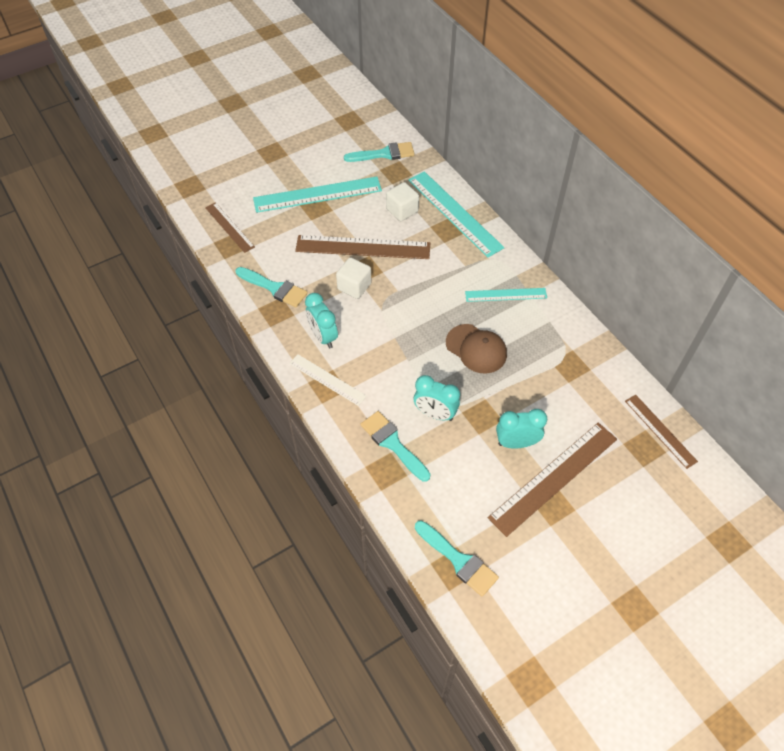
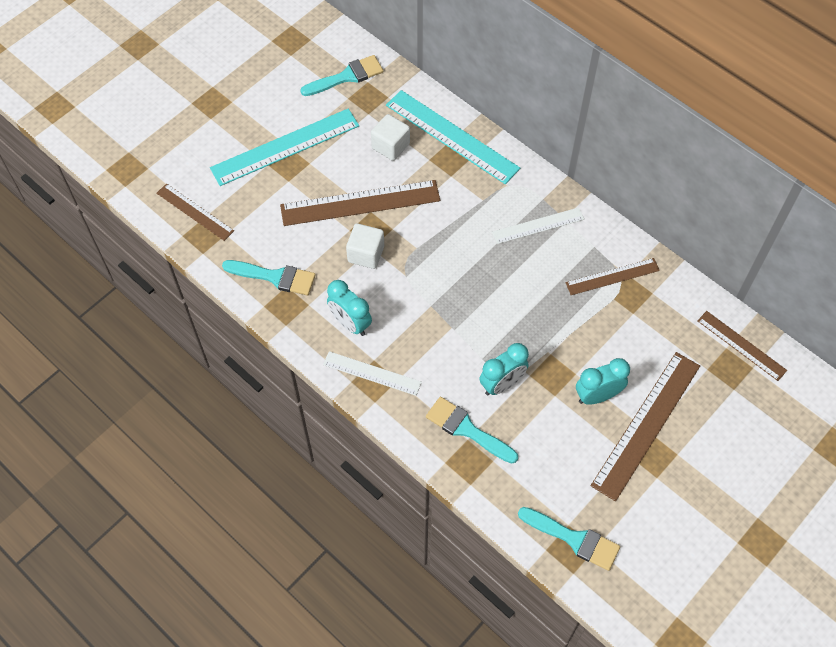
camera: 15 degrees left, 5 degrees up
turquoise clock [414,375,460,421] -> turquoise clock turned 45 degrees counterclockwise [479,343,529,396]
brown cap [446,324,507,374] -> none
turquoise ruler [465,288,547,302] -> white ruler [492,207,584,244]
none -> brown ruler [565,258,660,295]

